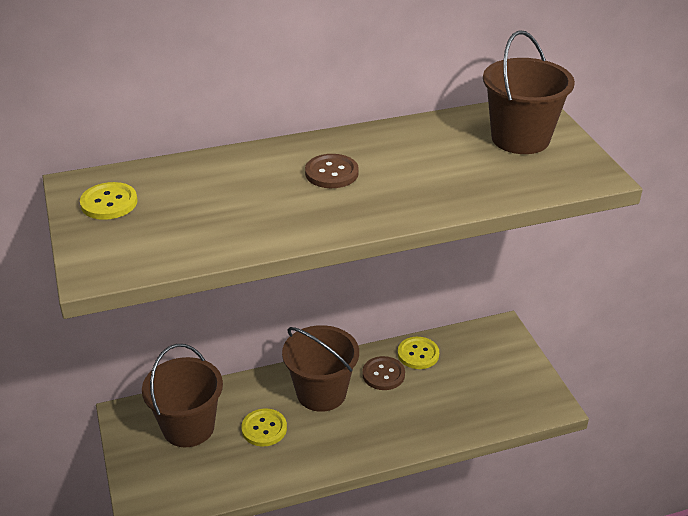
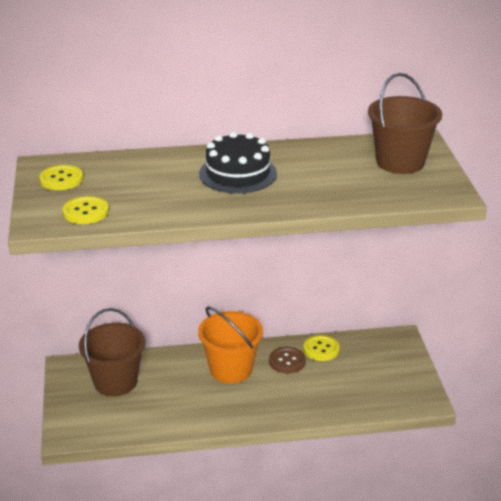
camera: 10 degrees right, 5 degrees down
yellow button [241,408,287,447] -> yellow button moved to [63,196,109,224]
brown bucket [282,325,359,412] -> orange bucket [198,307,263,383]
brown button [305,154,359,188] -> black cake [199,132,277,194]

